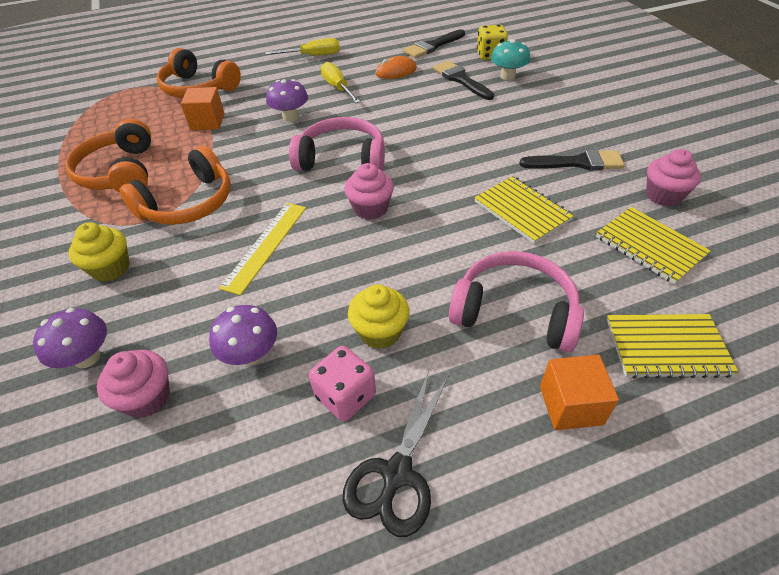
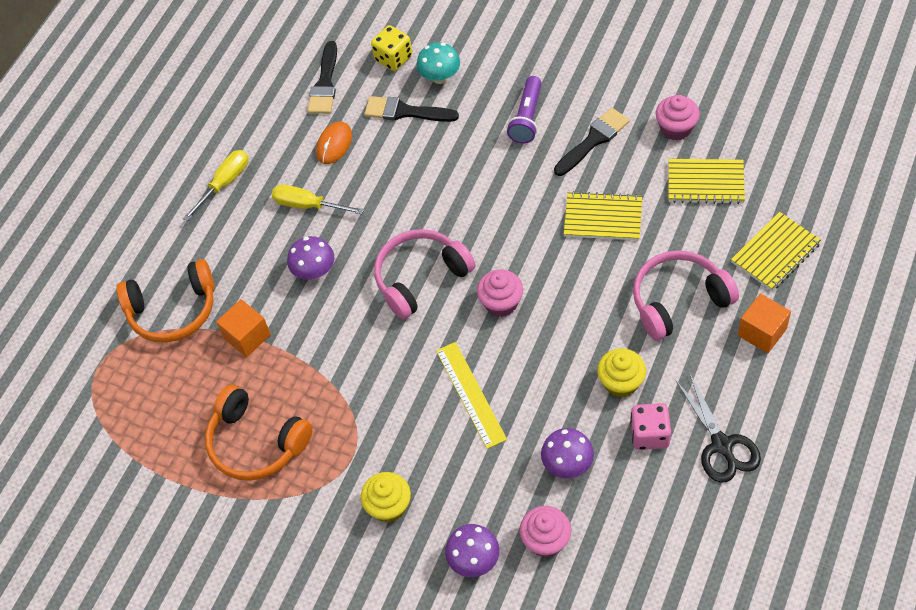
camera: 40 degrees left, 10 degrees up
orange headphones [119,146,231,225] -> none
none -> purple flashlight [507,76,542,144]

